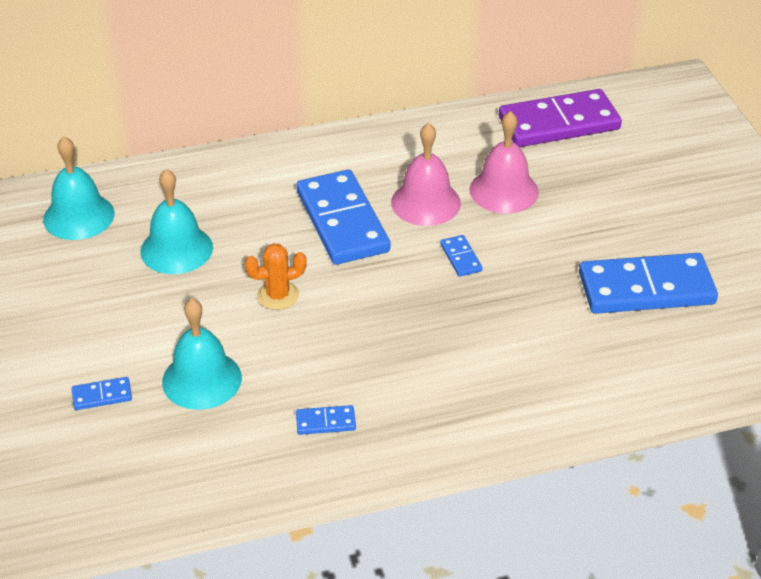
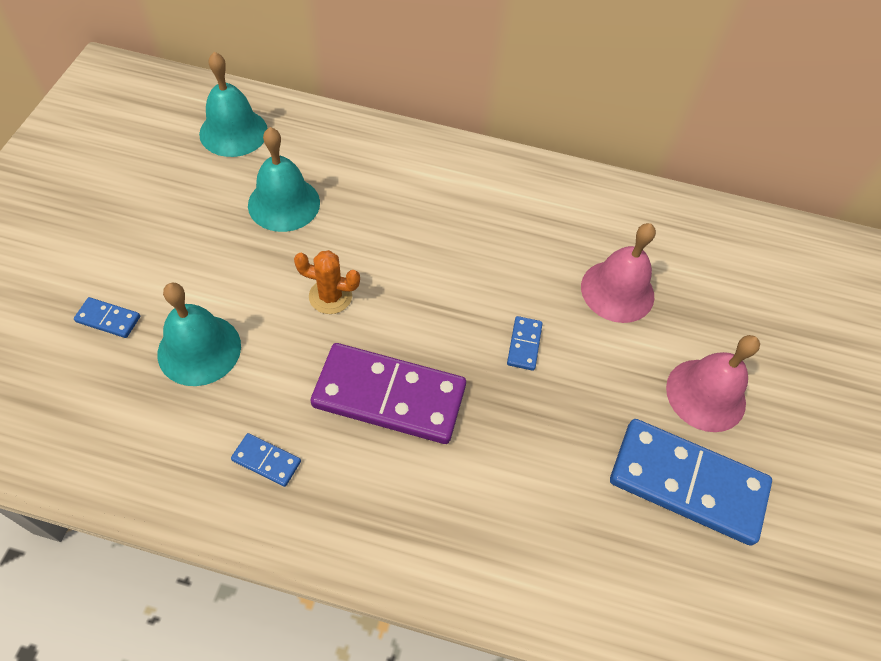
camera: 25 degrees right, 15 degrees up
blue domino [296,170,391,265] -> none
pink bell [391,123,461,226] -> pink bell moved to [666,335,760,432]
purple domino [499,89,622,147] -> purple domino moved to [311,343,466,444]

